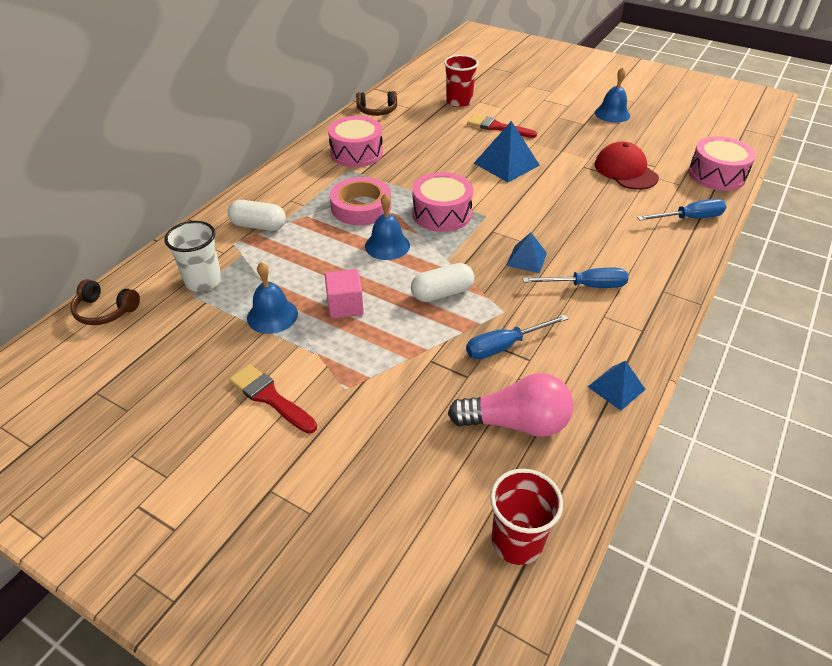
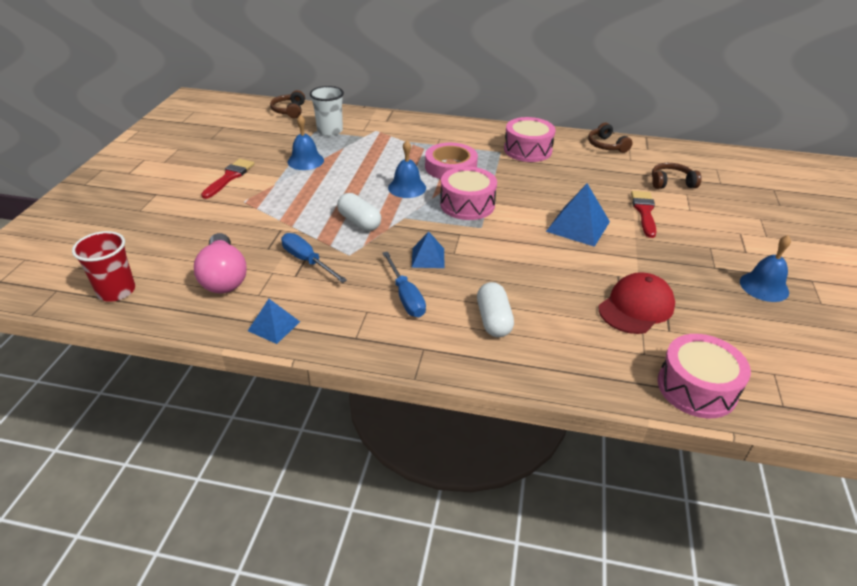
camera: 70 degrees right, 5 degrees down
white capsule [228,200,286,231] -> white capsule moved to [477,282,514,337]
pink cube [325,269,364,319] -> none
red cup [444,55,479,107] -> brown headphones [652,163,702,189]
blue screwdriver [637,199,726,221] -> none

